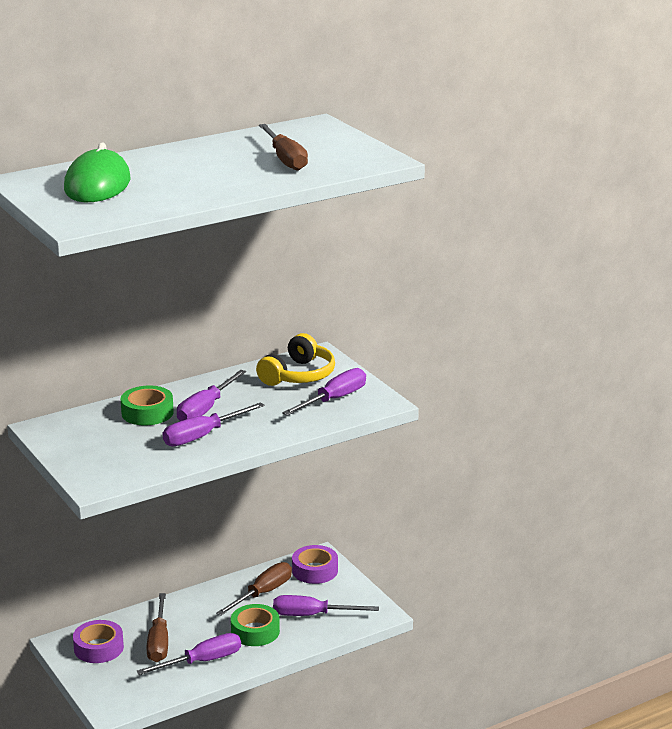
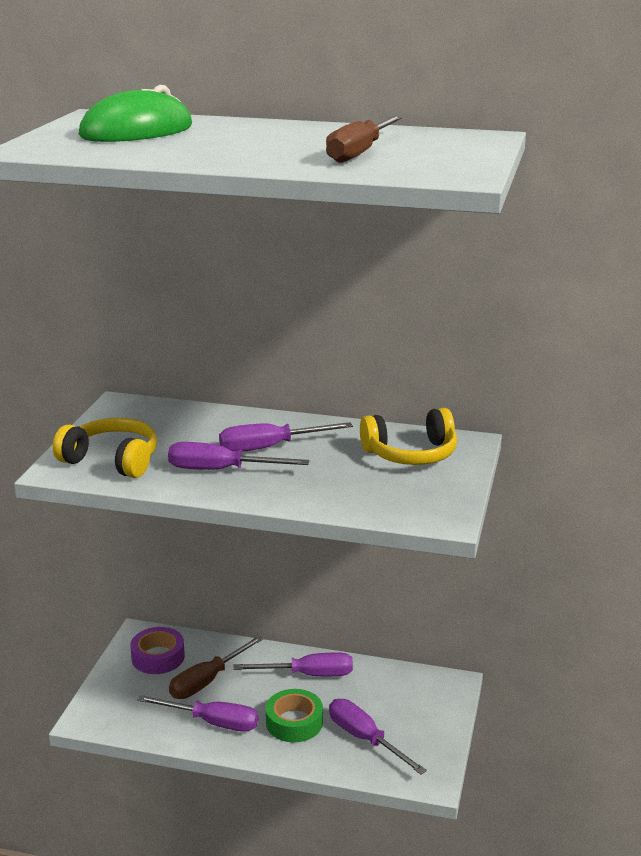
camera: 45 degrees right, 0 degrees up
green tape [121,385,174,425] -> none
brown screwdriver [216,562,292,616] -> none
purple screwdriver [282,368,366,416] -> purple screwdriver moved to [233,652,353,676]
purple tape [292,545,338,584] -> none
none -> yellow headphones [53,418,157,478]

